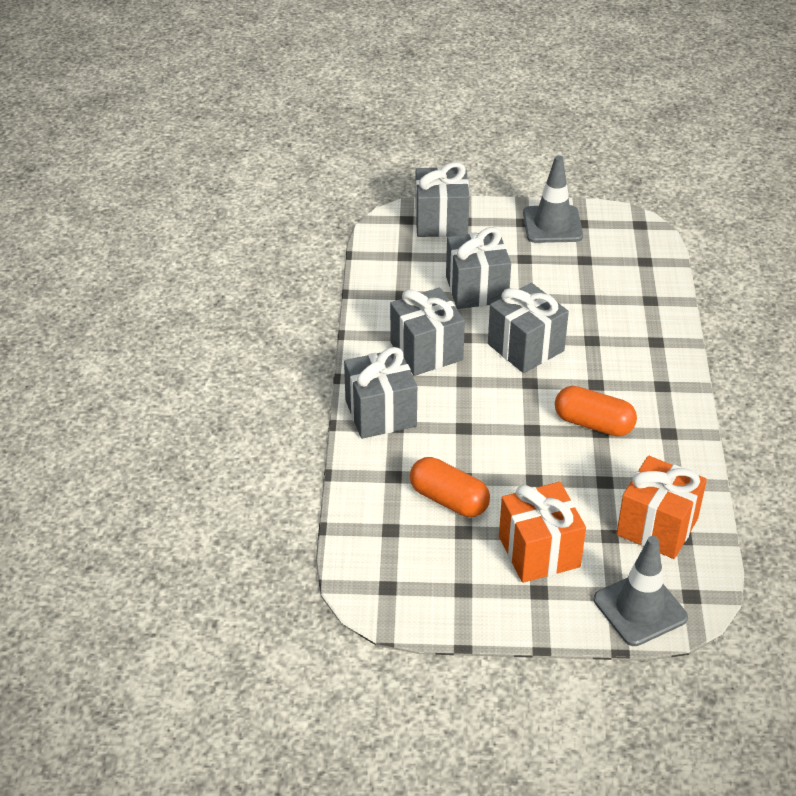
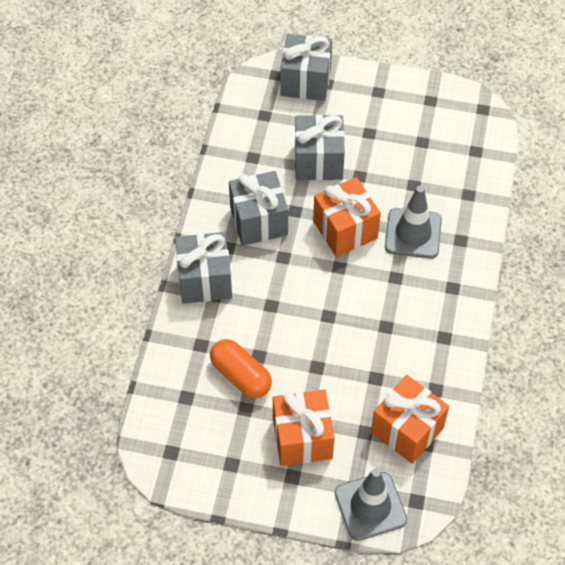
camera: 10 degrees right, 15 degrees up
grey gift [488,283,569,373] -> orange gift [313,177,381,257]
grey traffic cone [523,155,583,243] -> grey traffic cone moved to [385,186,442,259]
orange capsule [555,386,637,436] -> none

